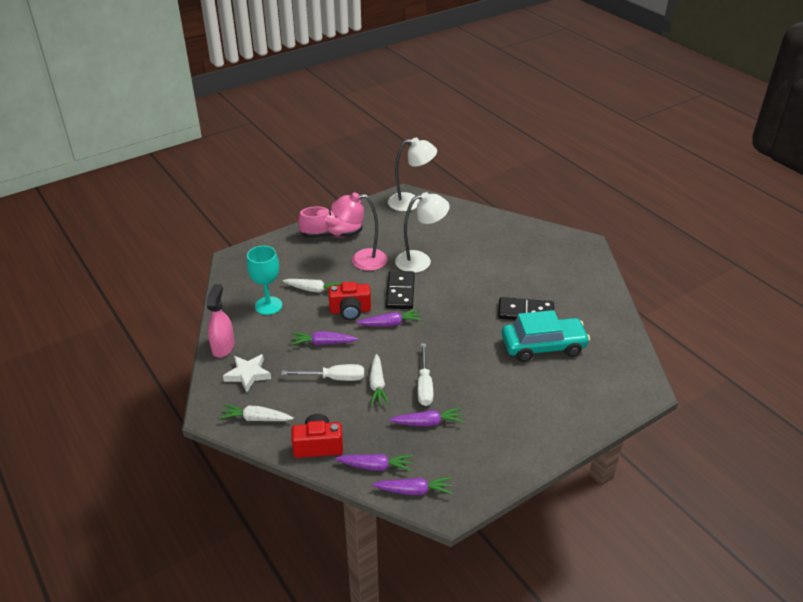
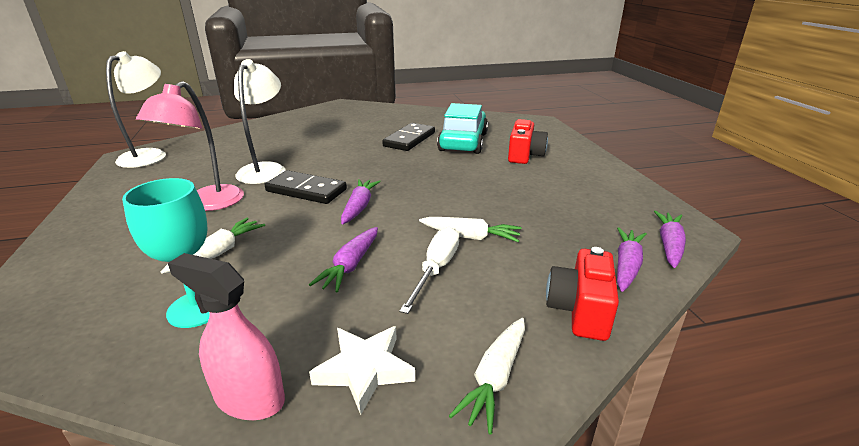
camera: 70 degrees left, 10 degrees down
pink shoe [298,207,362,238] -> none
red camera [329,282,371,320] -> red camera moved to [508,119,548,164]
purple carrot [389,407,464,427] -> none
white screwdriver [418,343,433,406] -> none

